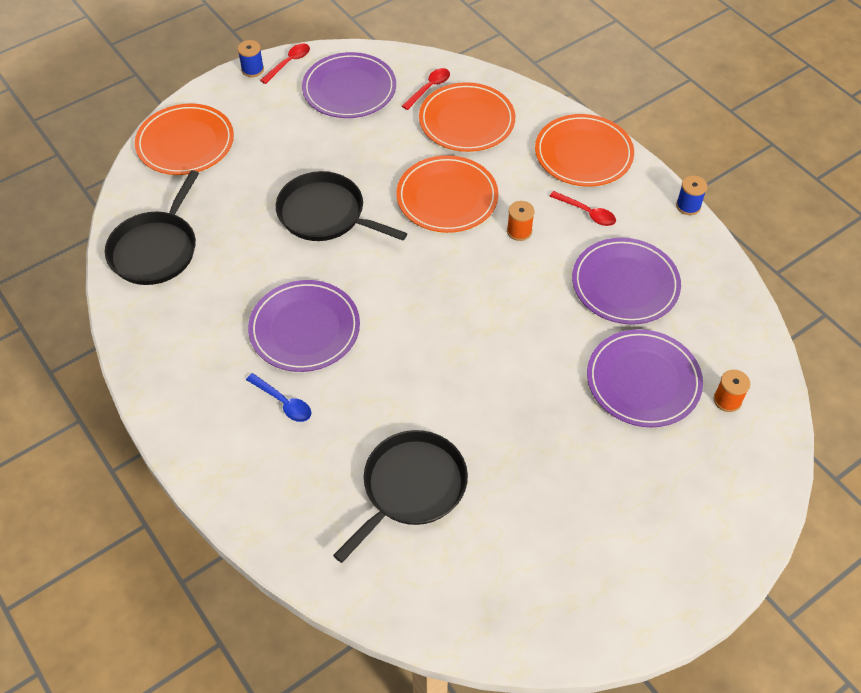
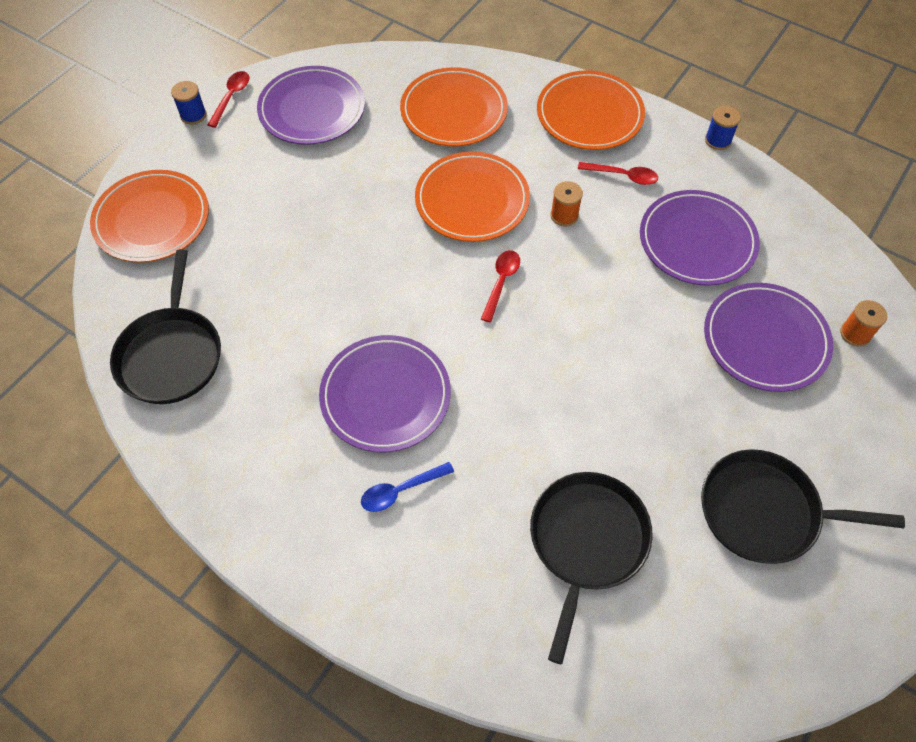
camera: 20 degrees left, 5 degrees up
blue spoon [246,373,312,422] -> blue spoon turned 135 degrees clockwise [361,462,454,512]
black pan [276,171,407,241] -> black pan moved to [701,449,905,564]
red spoon [402,68,450,110] -> red spoon moved to [481,250,520,322]

